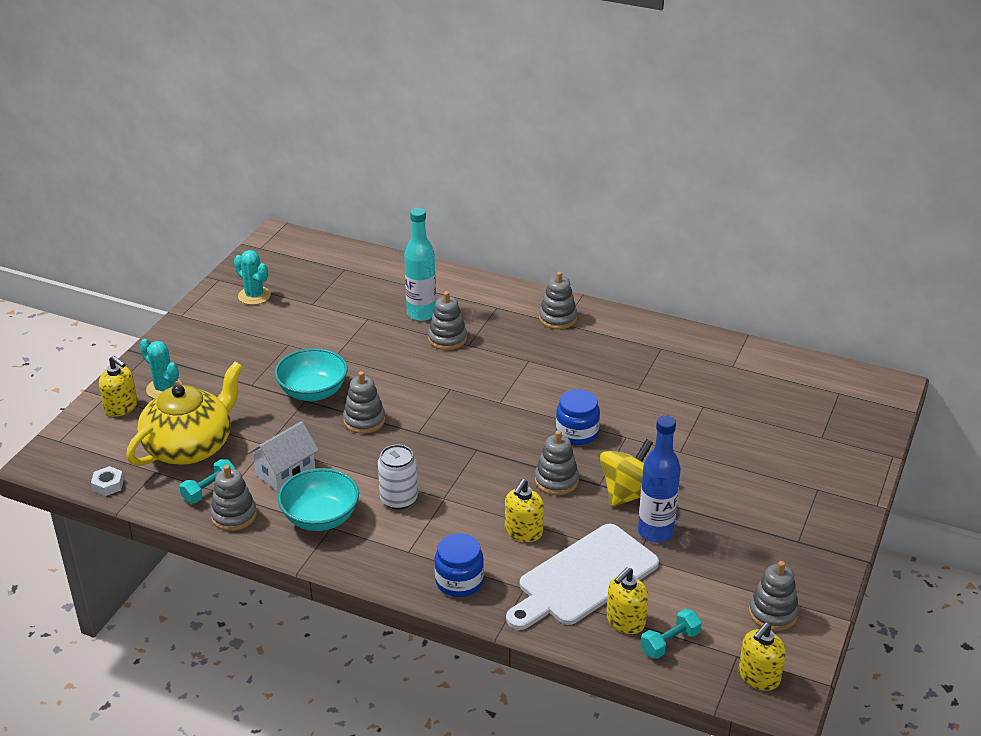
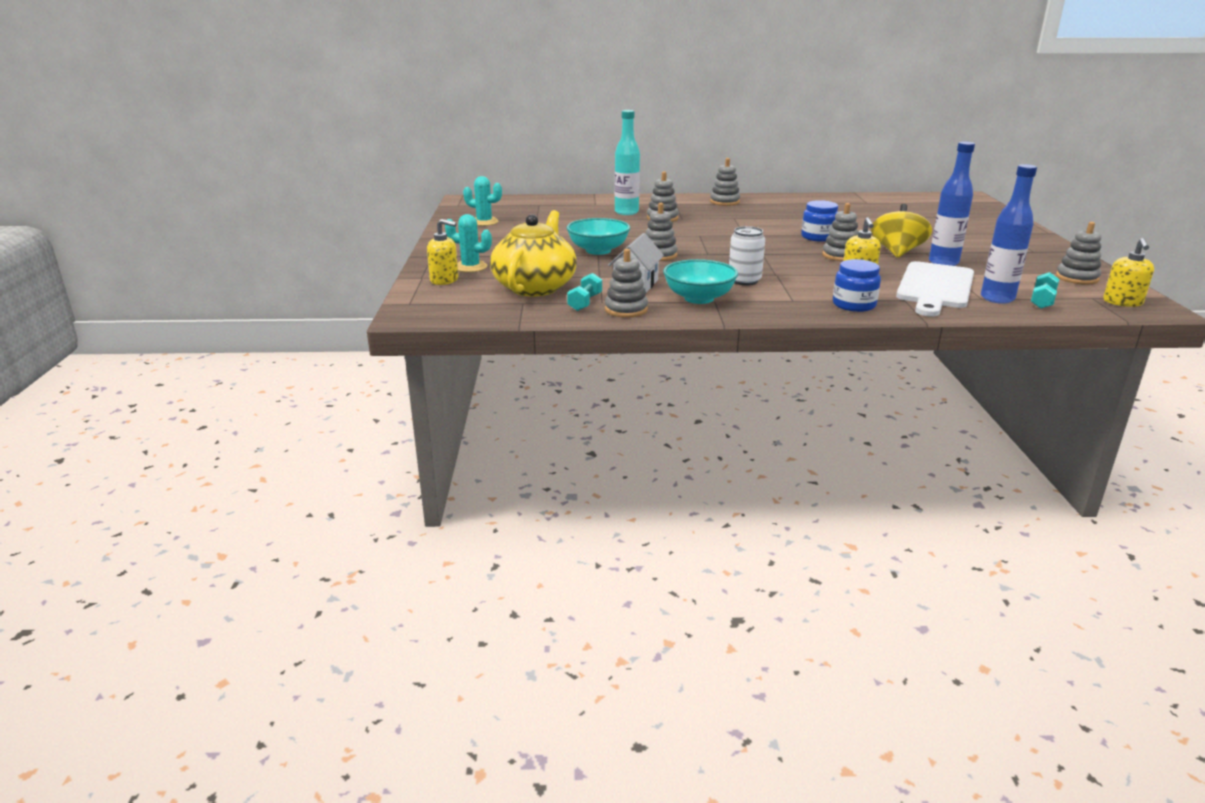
camera: 25 degrees left, 10 degrees down
white nut [91,466,124,496] -> none
yellow soap dispenser [606,567,648,634] -> blue bottle [981,164,1037,304]

